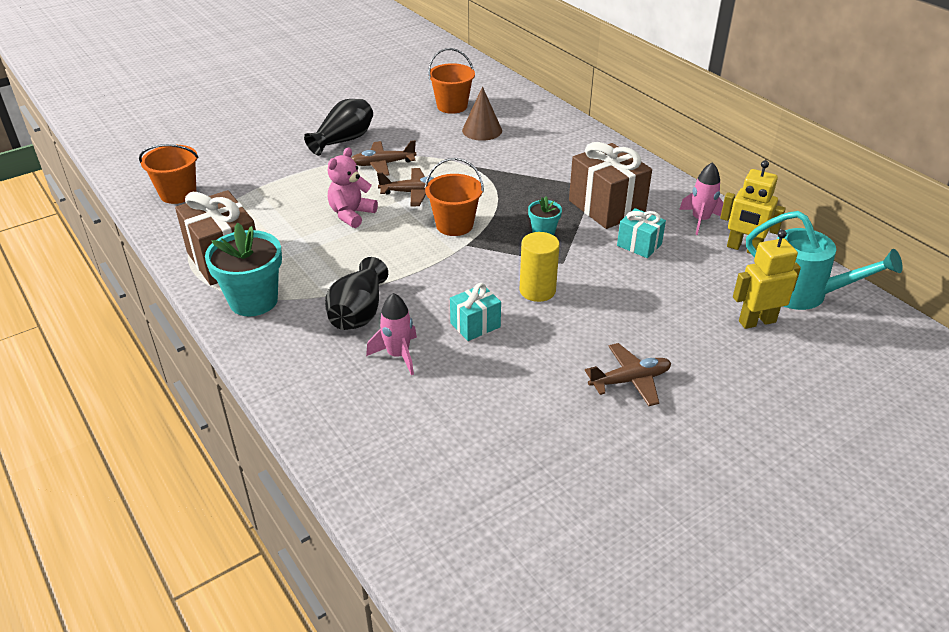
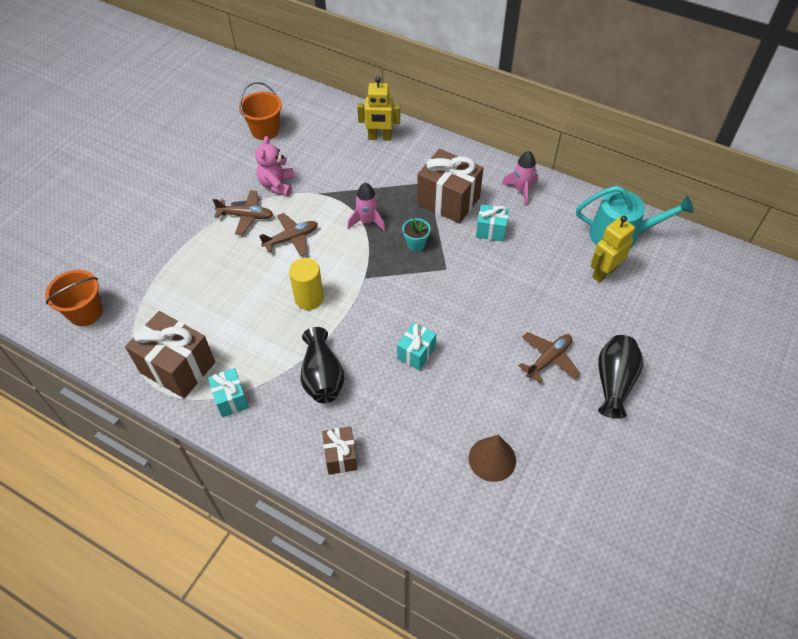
camera: 25 degrees left, 15 degrees up
turquoise flower pot [205,223,282,316] -> turquoise gift [208,368,249,417]
black vase [304,99,373,156] -> black vase moved to [598,335,643,418]
pink teddy bear [328,147,378,228] -> pink teddy bear moved to [255,136,294,196]
brown plane [352,140,416,176] -> brown plane turned 135 degrees counterclockwise [213,190,273,235]
pink rocket [366,293,417,375] -> pink rocket moved to [347,183,386,232]
orange bucket [425,158,484,236] -> none
brown cone [462,86,502,141] -> brown cone moved to [469,435,516,482]
yellow cylinder [519,232,560,302] -> yellow cylinder moved to [289,258,324,310]
yellow robot [720,160,786,254] -> yellow robot moved to [357,77,400,141]
none -> brown gift [322,426,357,475]

